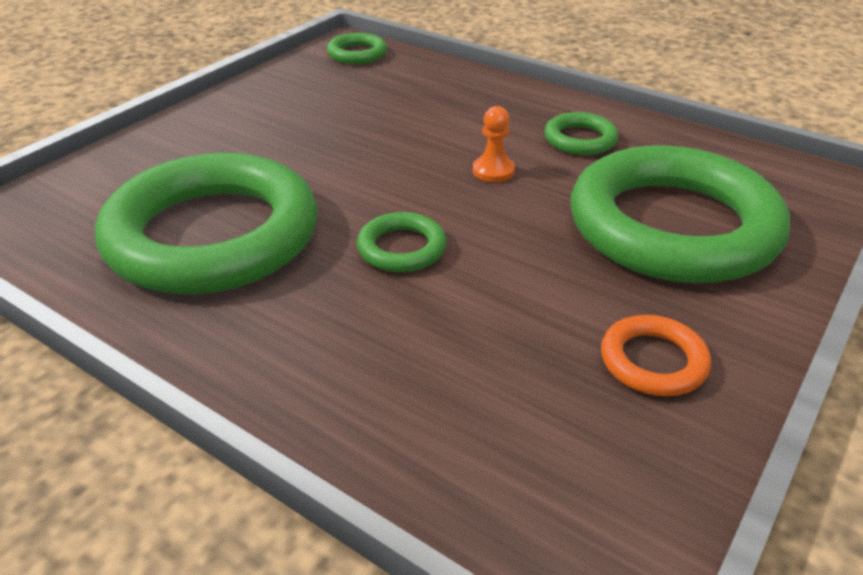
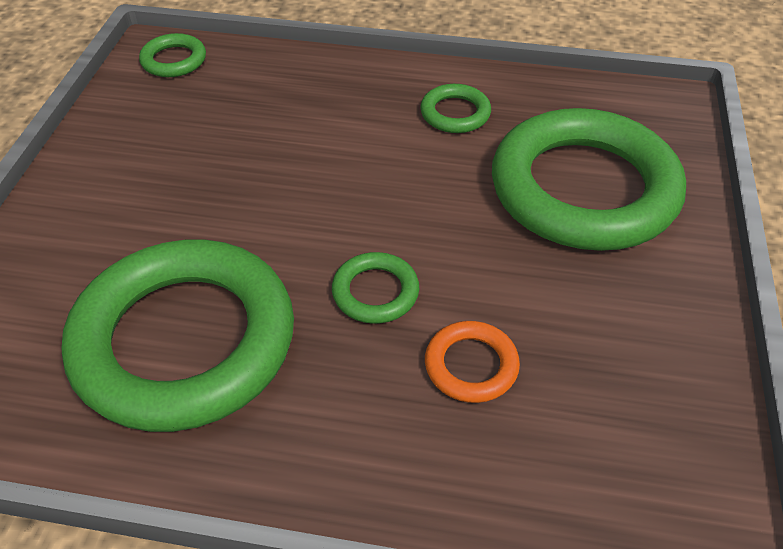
camera: 25 degrees left, 10 degrees up
orange pawn [473,106,515,182] -> none
orange ring [601,315,711,396] -> orange ring moved to [425,321,520,403]

